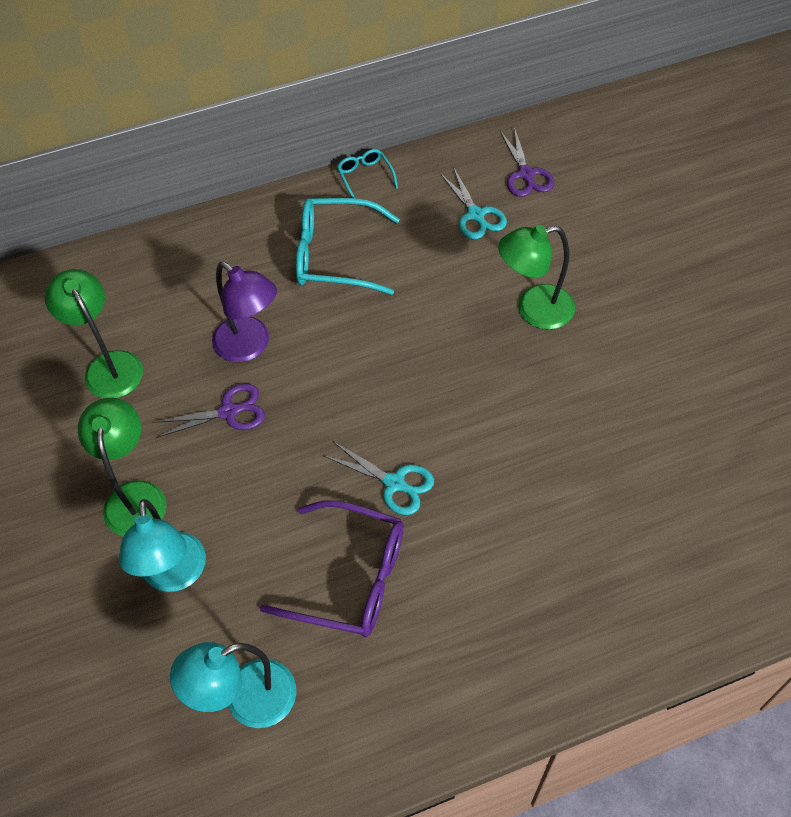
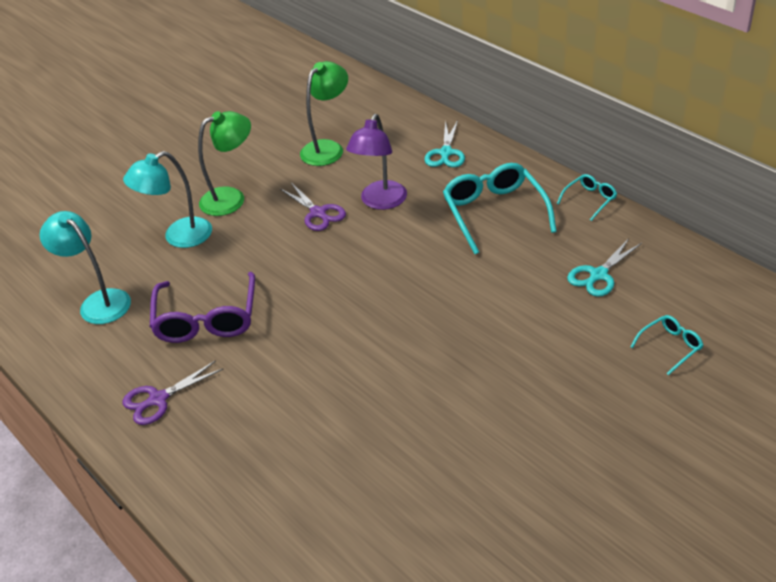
camera: 70 degrees right, 15 degrees down
turquoise scissors [324,441,434,515] -> turquoise scissors moved to [424,120,465,167]
green lamp [498,225,575,330] -> none
purple scissors [500,127,554,197] -> purple scissors moved to [123,360,223,425]
none -> turquoise glasses [630,315,703,376]

